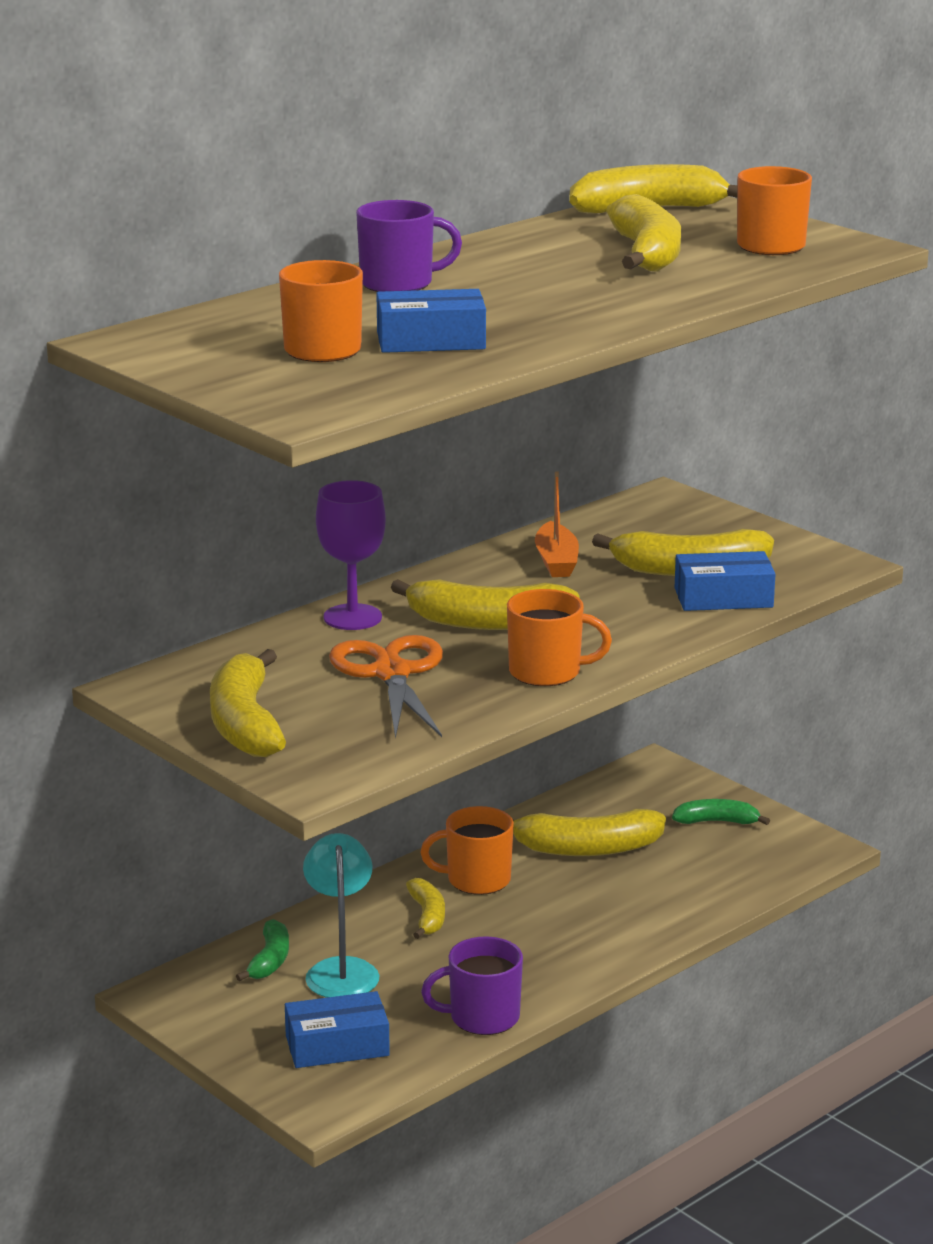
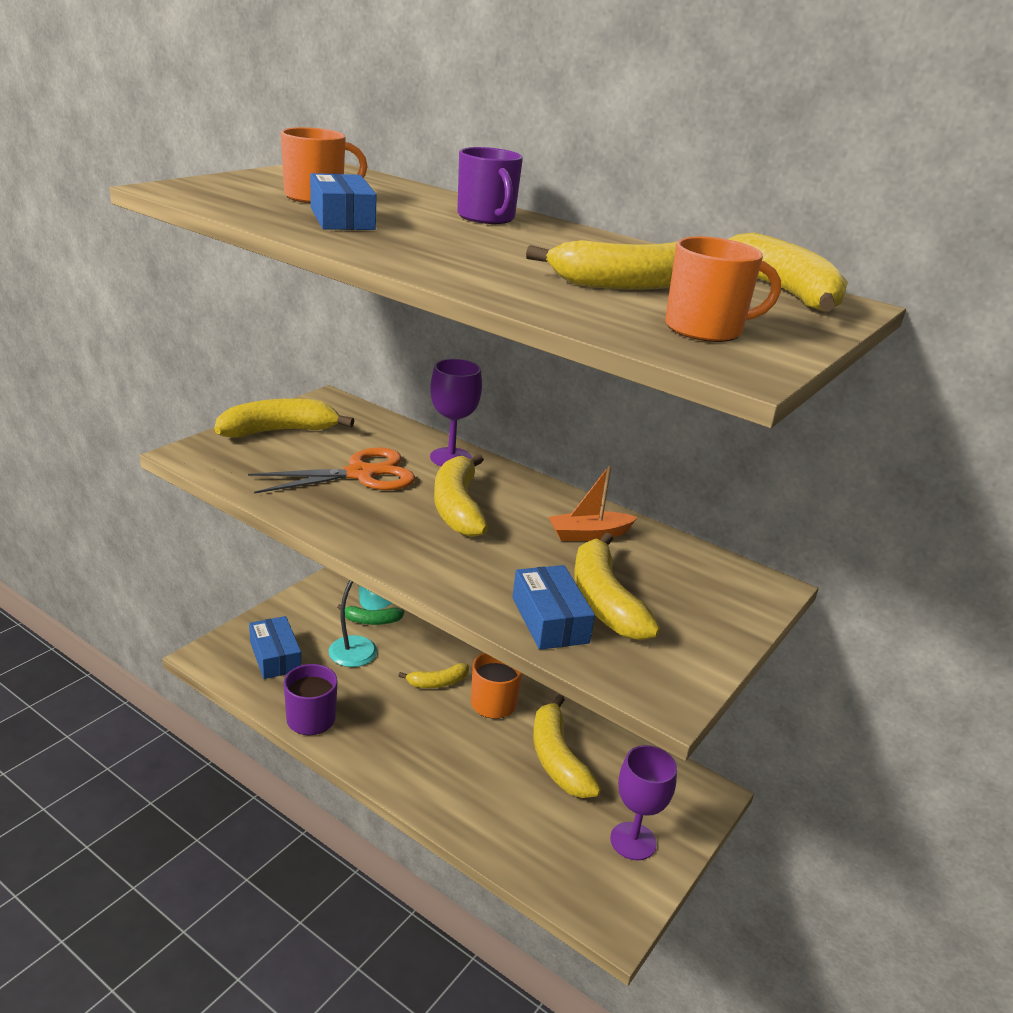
camera: 75 degrees right, 5 degrees up
orange mug [507,589,612,686] -> none
green banana [672,799,770,825] -> purple goblet [610,745,677,860]

